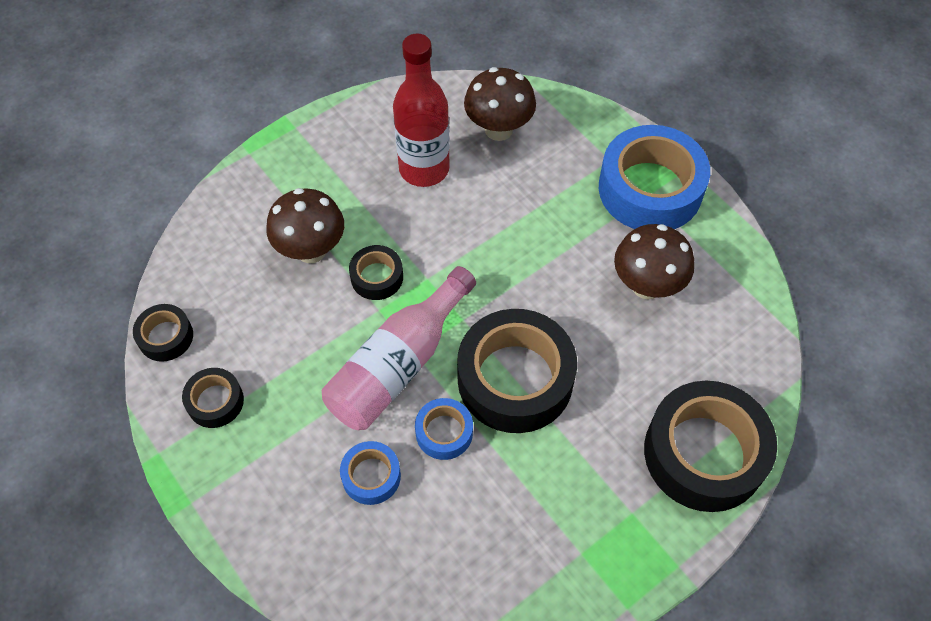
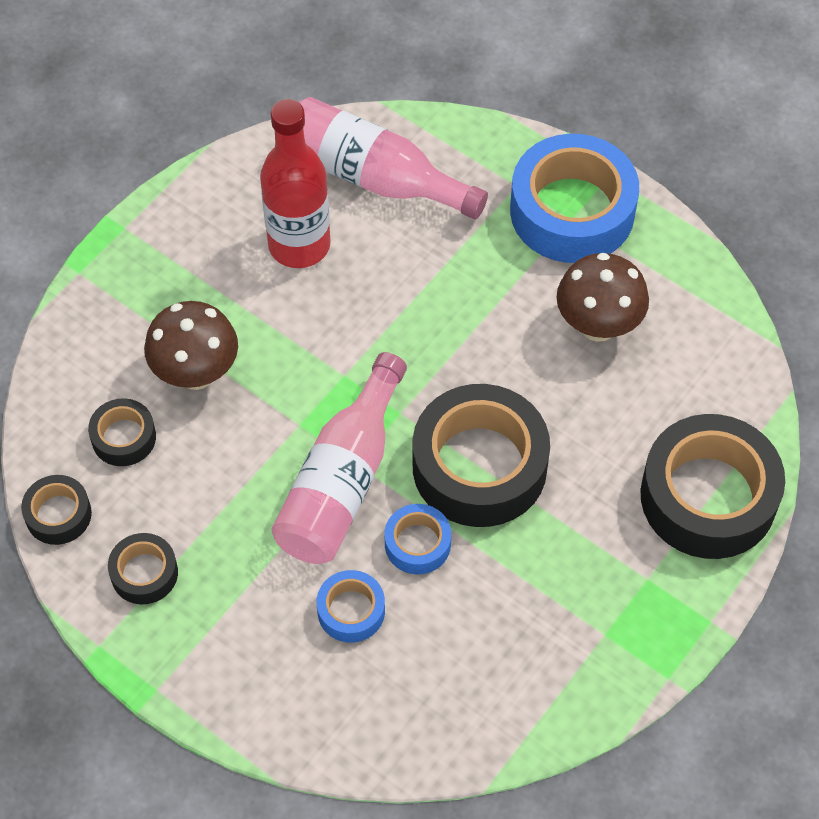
camera: 15 degrees left, 0 degrees up
black tape [349,245,403,300] -> black tape moved to [88,398,156,466]
brown mushroom [464,67,536,141] -> pink bottle [299,97,488,219]

